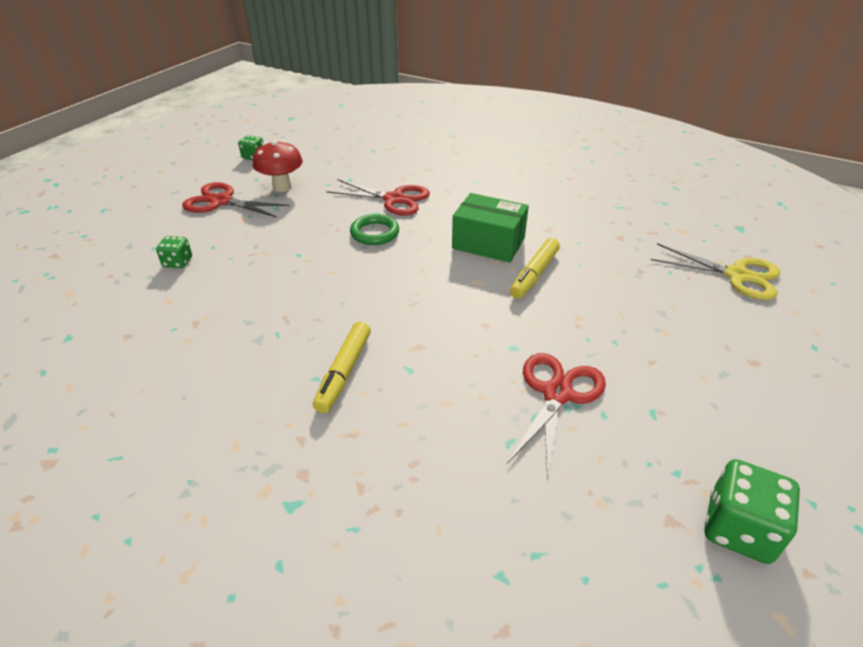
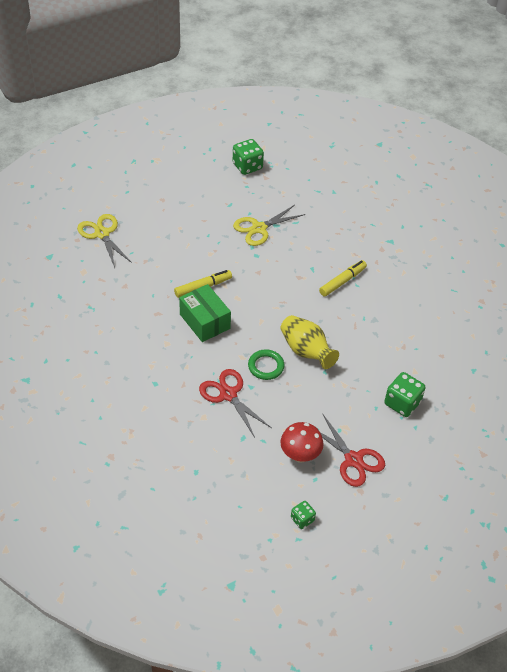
camera: 150 degrees left, 10 degrees up
green dice [156,236,192,268] -> green dice [384,372,425,417], size x1.72
red scissors [507,353,606,479] -> yellow scissors [233,205,305,246]
none -> yellow vase [281,315,339,369]

